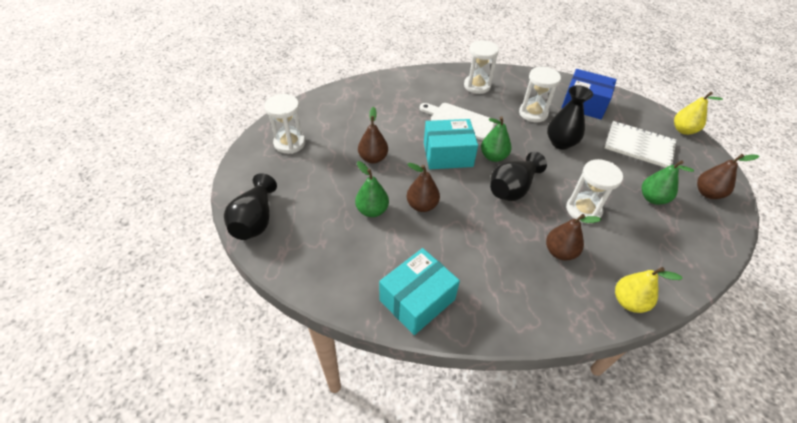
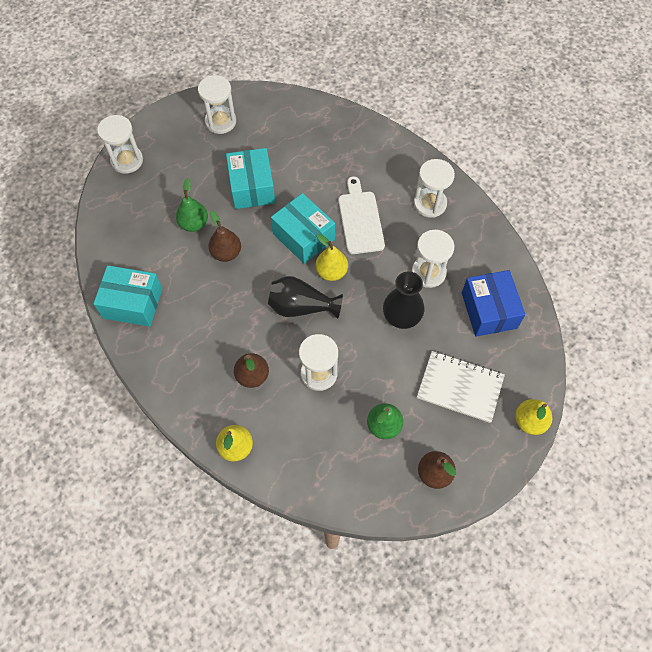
camera: 55 degrees right, 15 degrees up
black vase [224,173,277,240] -> white hourglass [97,115,143,174]
brown pear [358,107,388,164] -> turquoise box [226,148,275,209]
green pear [481,116,512,162] -> yellow pear [315,234,348,281]
white notebook [605,121,676,168] -> white notebook turned 60 degrees counterclockwise [417,351,505,423]

